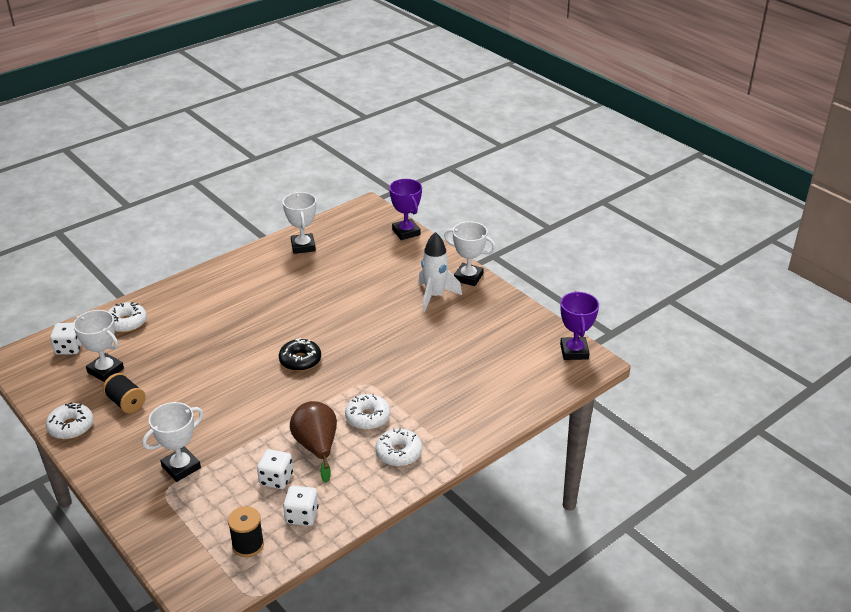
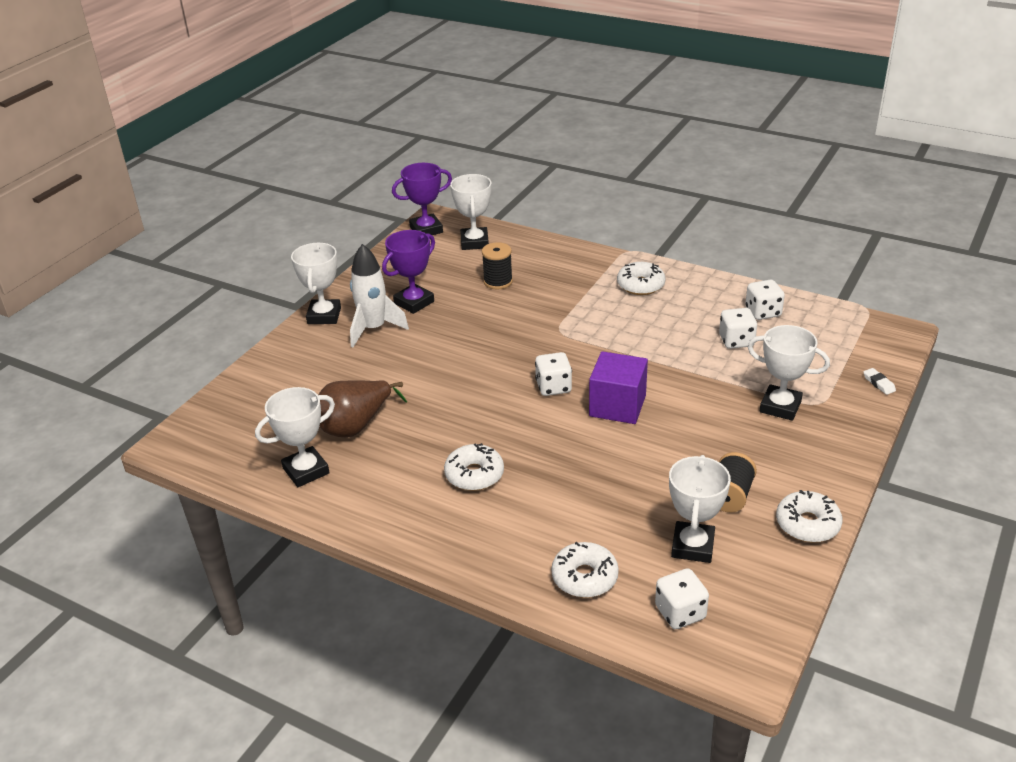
camera: 110 degrees left, 0 degrees up
black spool [228,506,264,557] -> black spool moved to [482,242,513,290]
black donut [279,338,321,371] -> white dice [535,352,572,396]
brown pear [290,401,337,483] -> brown pear moved to [319,380,407,438]
white donut [345,394,390,430] -> white donut moved to [444,443,504,491]
purple trophy [389,179,422,240] -> purple trophy moved to [382,230,435,314]
none -> white trophy [450,174,492,250]
none -> purple cube [589,351,648,424]
none -> white eraser [863,368,896,395]

